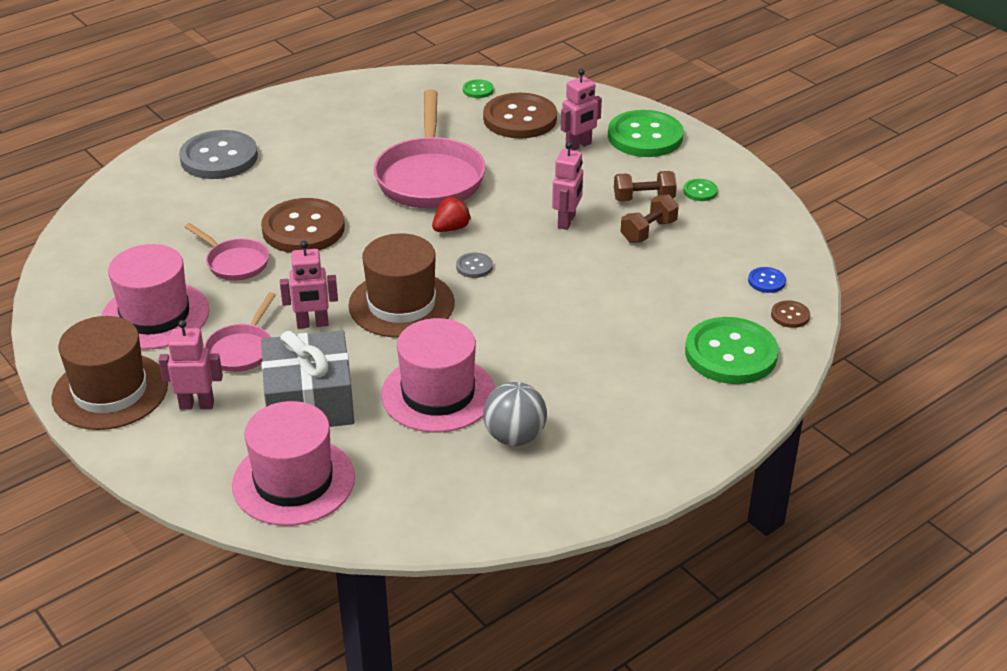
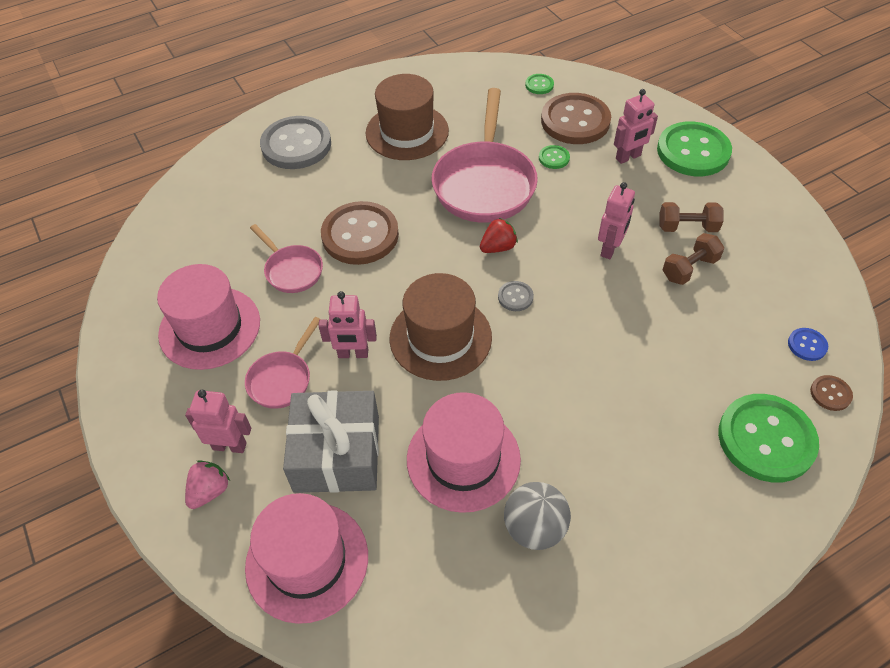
camera: 10 degrees right, 15 degrees up
brown hat [51,316,168,430] -> brown hat moved to [366,74,449,160]
green button [683,179,718,201] -> green button moved to [539,145,570,169]
none -> pink strawberry [185,460,230,509]

